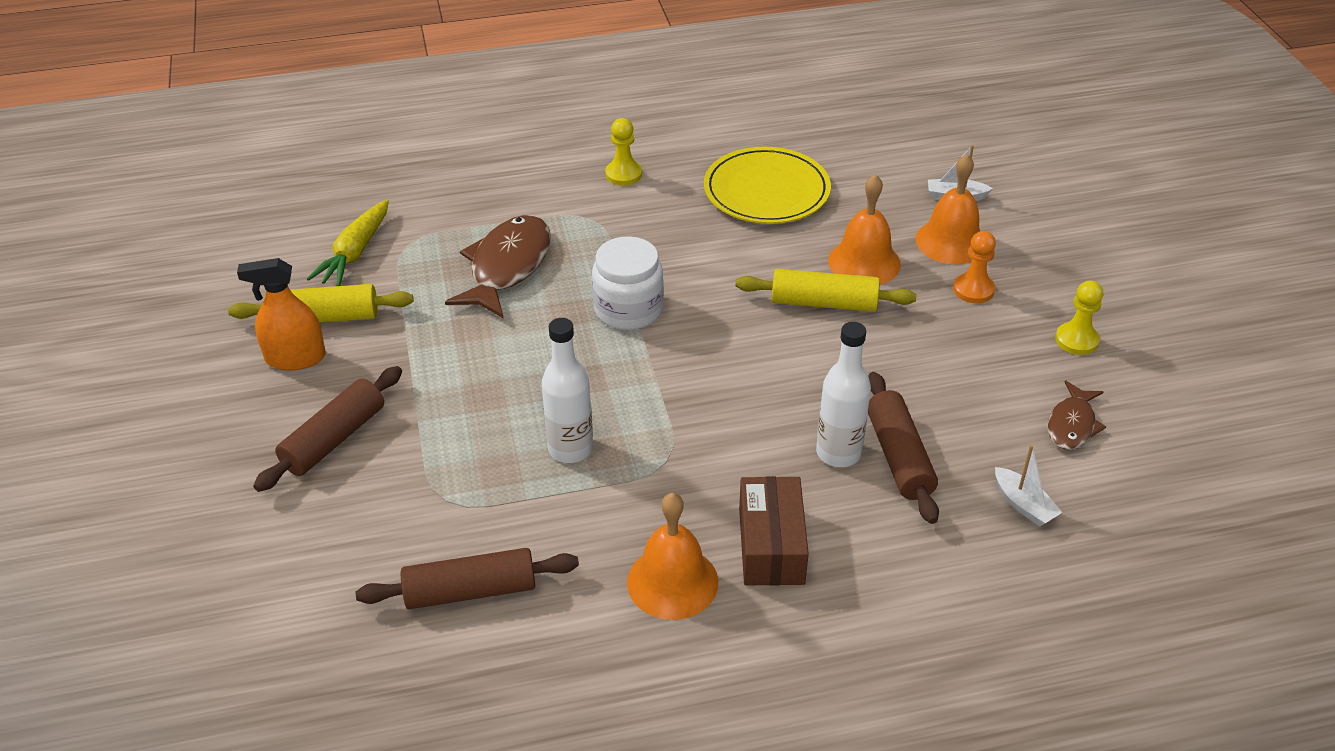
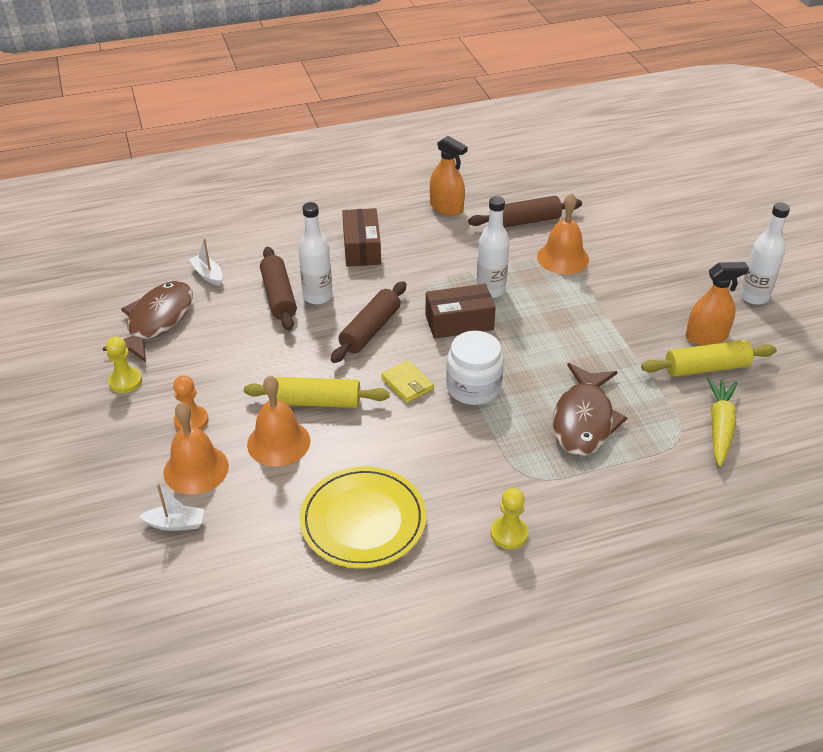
camera: 175 degrees right, 0 degrees up
brown rolling pin [253,366,402,492] -> brown rolling pin moved to [331,281,407,363]
orange bell [627,493,718,620] -> orange bell moved to [537,193,589,274]
brown fish [1048,381,1106,450] -> brown fish [103,281,193,362], size x1.76
none -> yellow wallet [381,360,434,403]
none -> brown box [425,284,496,339]
none -> orange spray bottle [430,136,468,216]
none -> white bottle [740,202,790,305]

